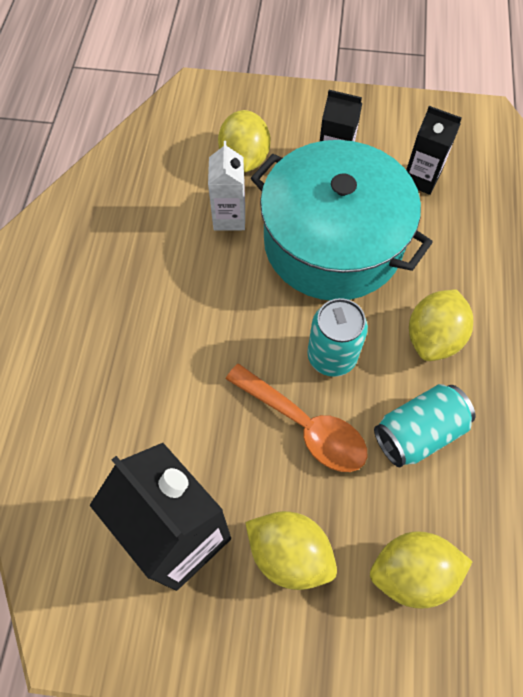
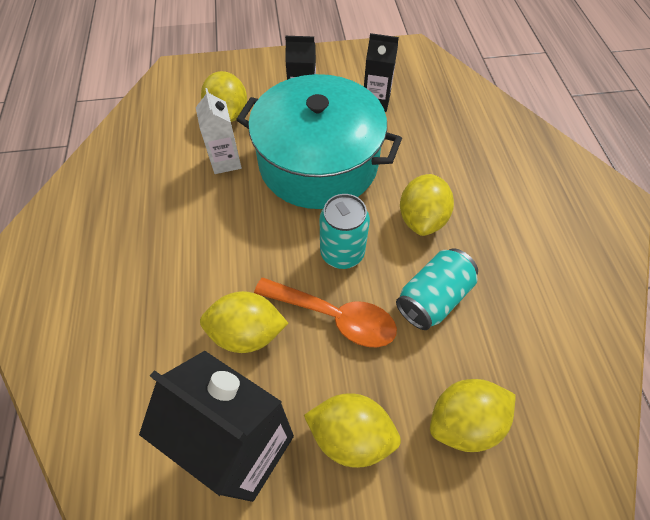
camera: 15 degrees left, 5 degrees down
none -> yellow lemon [200,291,288,353]

